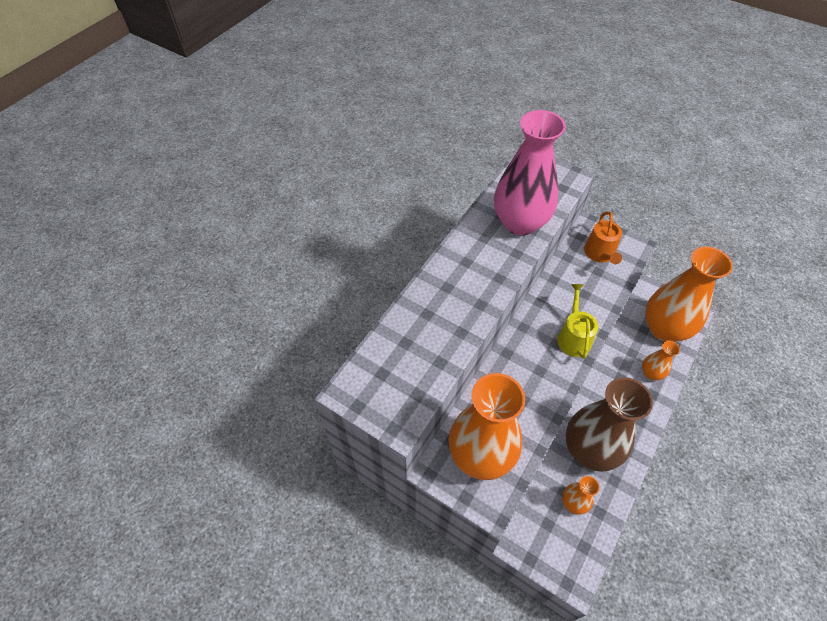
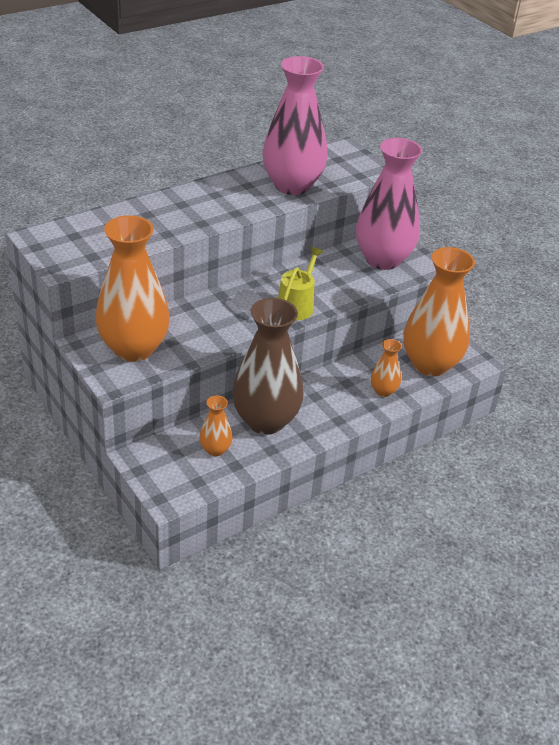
camera: 20 degrees right, 15 degrees down
orange watering can [584,211,622,264] -> pink vase [356,138,422,270]

